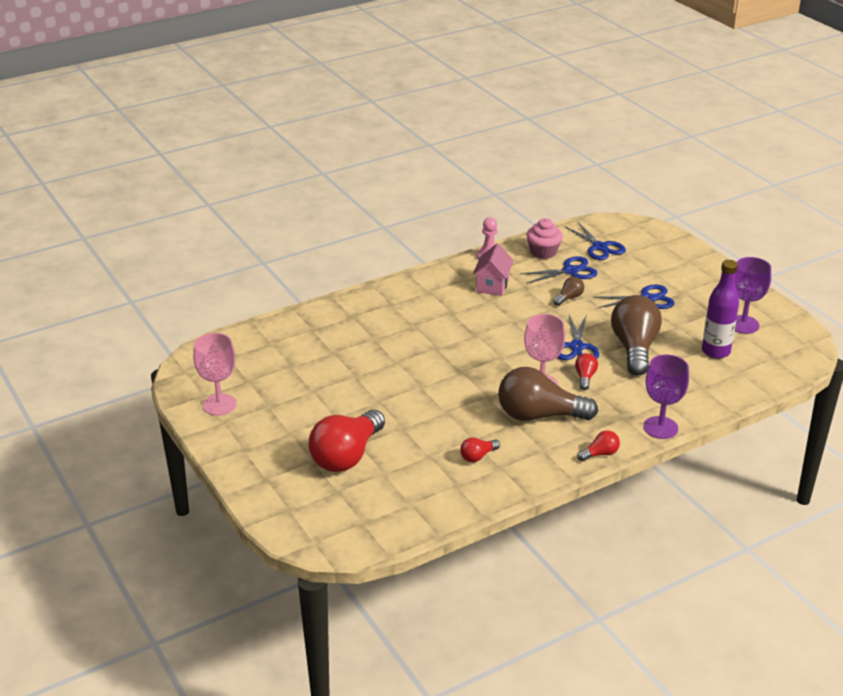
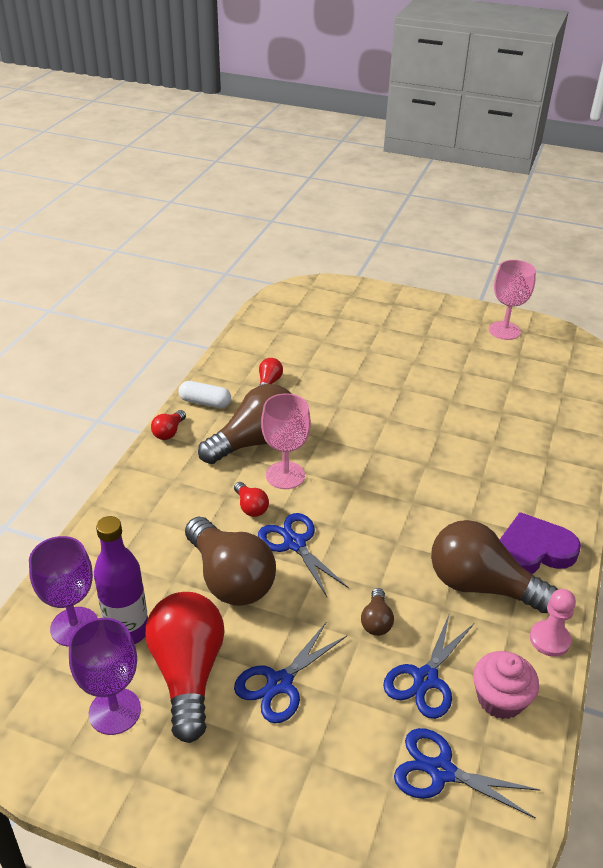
camera: 140 degrees right, 5 degrees up
red light bulb [309,409,385,472] -> red light bulb moved to [145,592,225,743]
pink house [473,244,514,296] -> brown light bulb [431,520,558,613]
purple goblet [643,355,689,439] -> purple goblet moved to [29,536,97,647]
none -> white capsule [179,381,231,408]
none -> purple heart [500,512,581,574]

